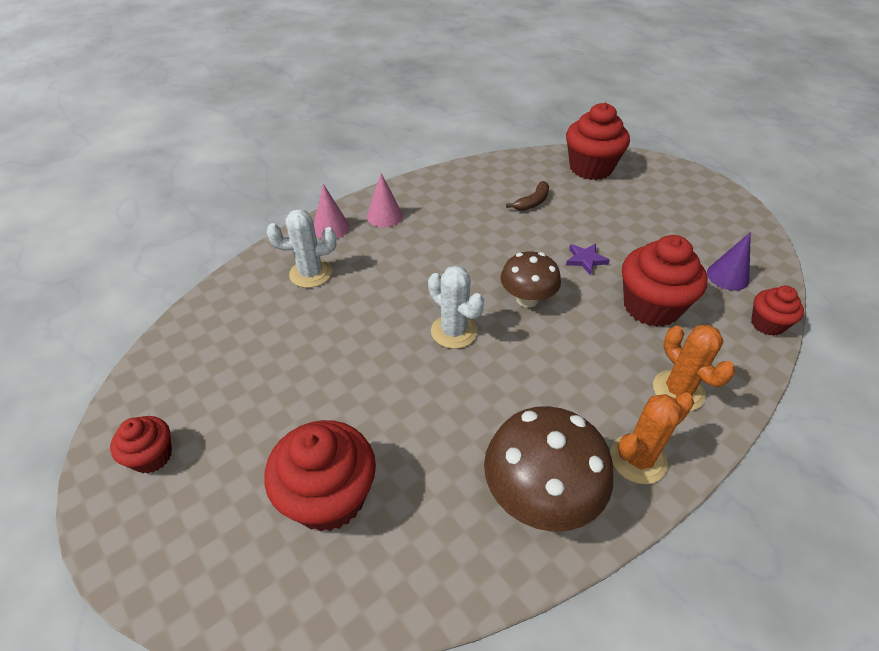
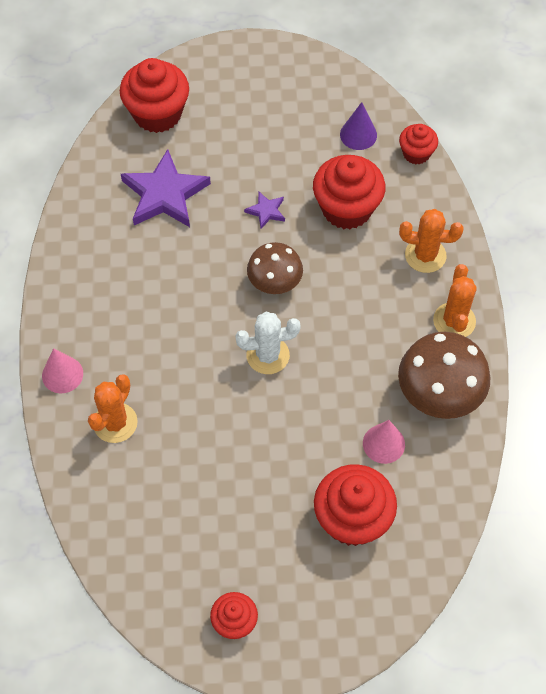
camera: 55 degrees left, 15 degrees up
white cactus [267,209,336,288] -> orange cactus [88,374,138,443]
pink cone [367,173,403,227] -> pink cone moved to [363,420,405,464]
brown banana [506,181,549,211] -> purple star [121,149,211,227]

